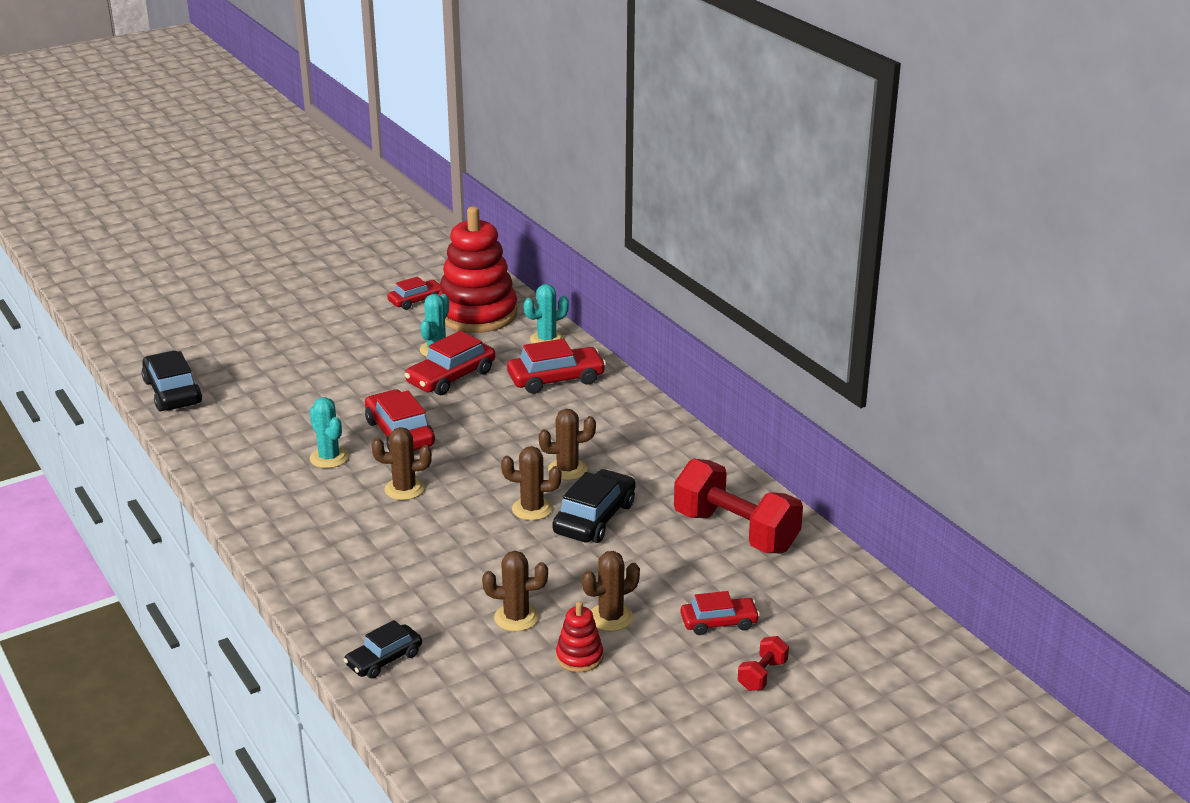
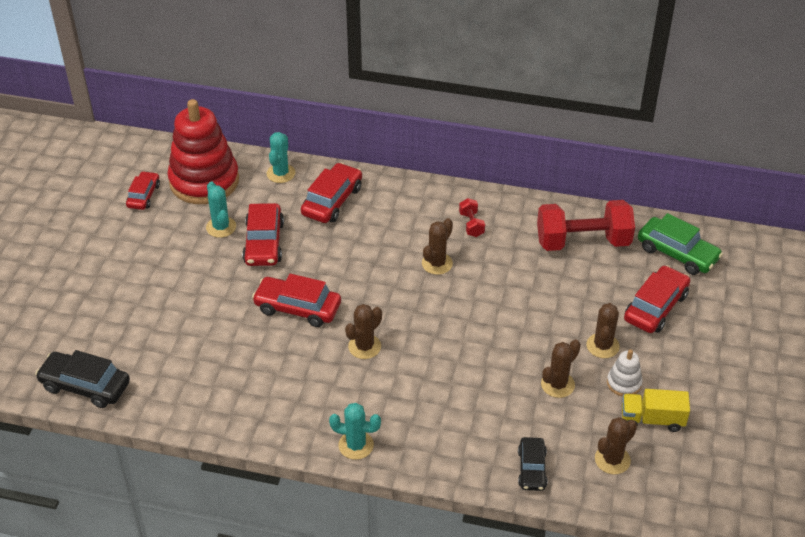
camera: 45 degrees left, 15 degrees up
turquoise cactus [309,397,349,468] -> turquoise cactus moved to [329,403,381,460]
brown cactus [501,446,561,520] -> brown cactus moved to [595,417,637,474]
black car [552,469,636,543] -> none
red stacking toy [556,601,603,672] -> white stacking toy [607,350,643,396]
red car [681,591,760,635] -> red car [624,265,690,333], size x1.57
red dumbbell [738,636,789,691] -> red dumbbell moved to [459,198,485,237]
none -> yellow truck [622,389,690,432]
none -> green car [638,213,723,275]

